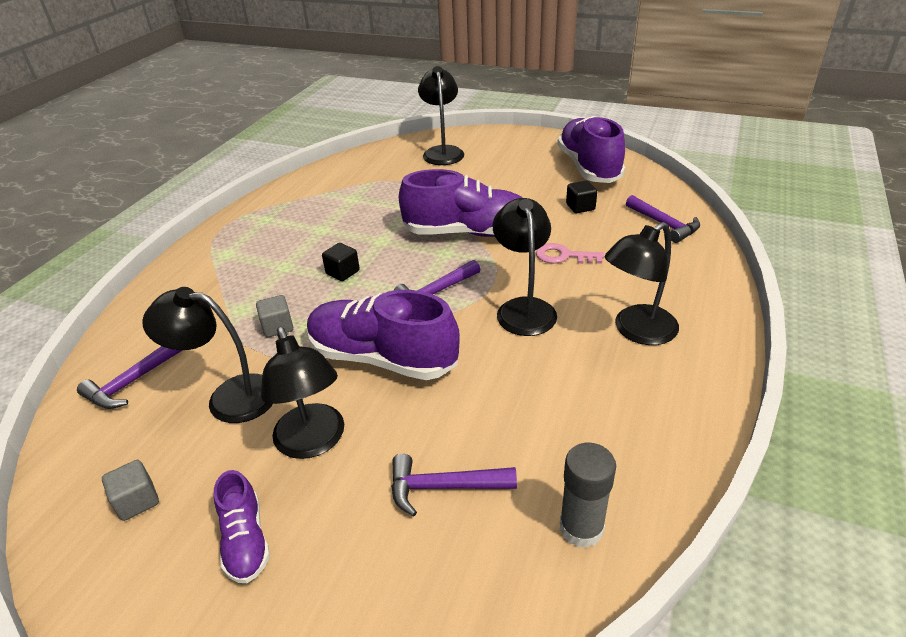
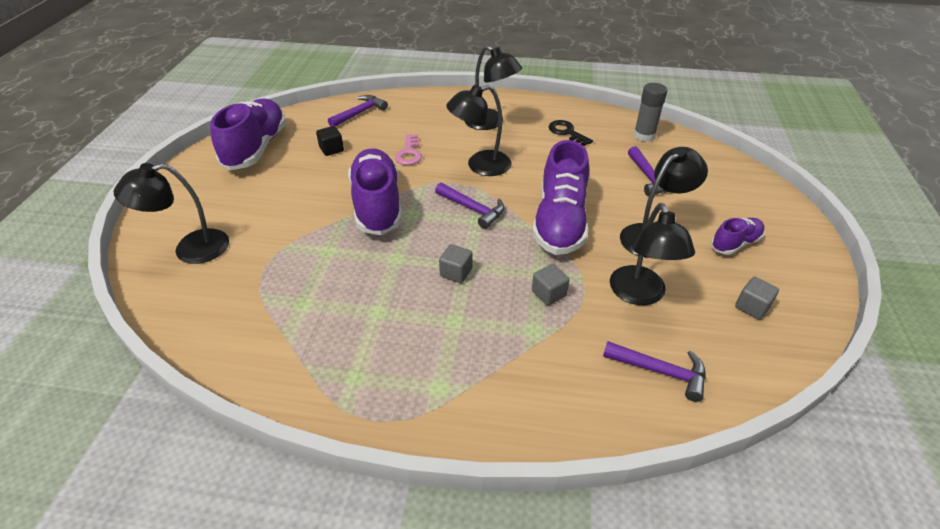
camera: 105 degrees left, 5 degrees up
black cube [322,243,360,281] -> grey cube [439,244,472,283]
purple shoe [557,116,625,183] -> purple shoe turned 120 degrees clockwise [210,99,287,170]
none -> black key [549,120,593,146]

